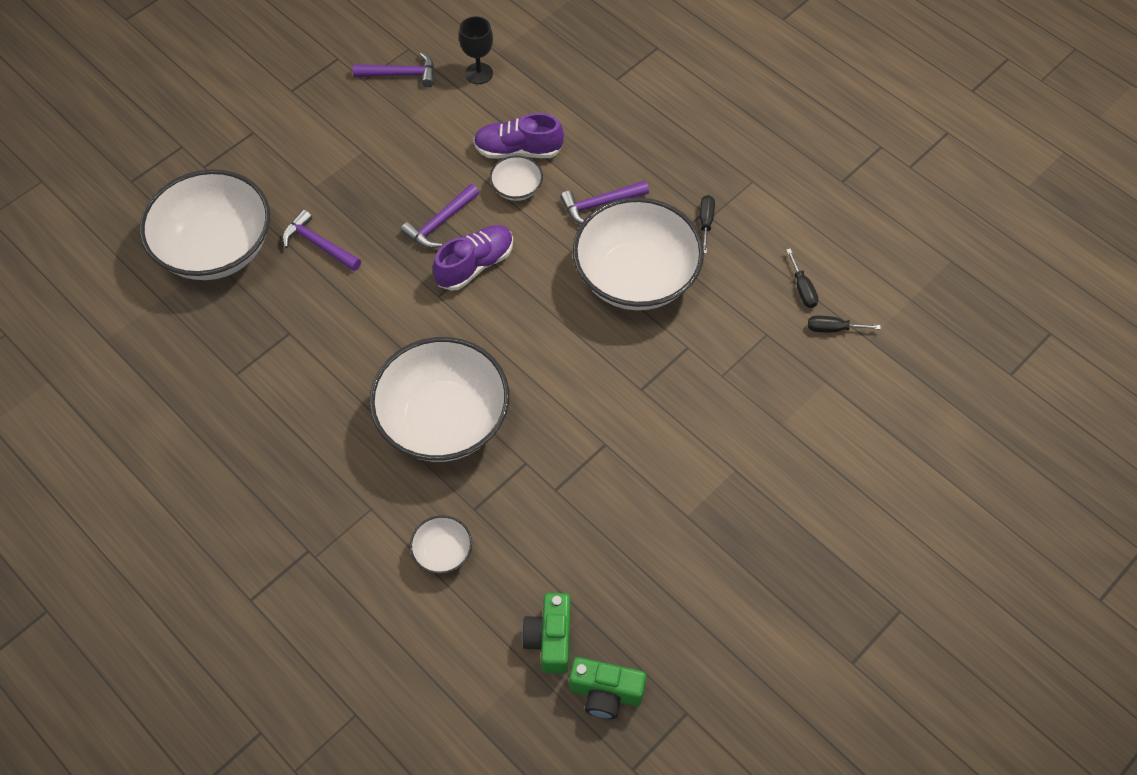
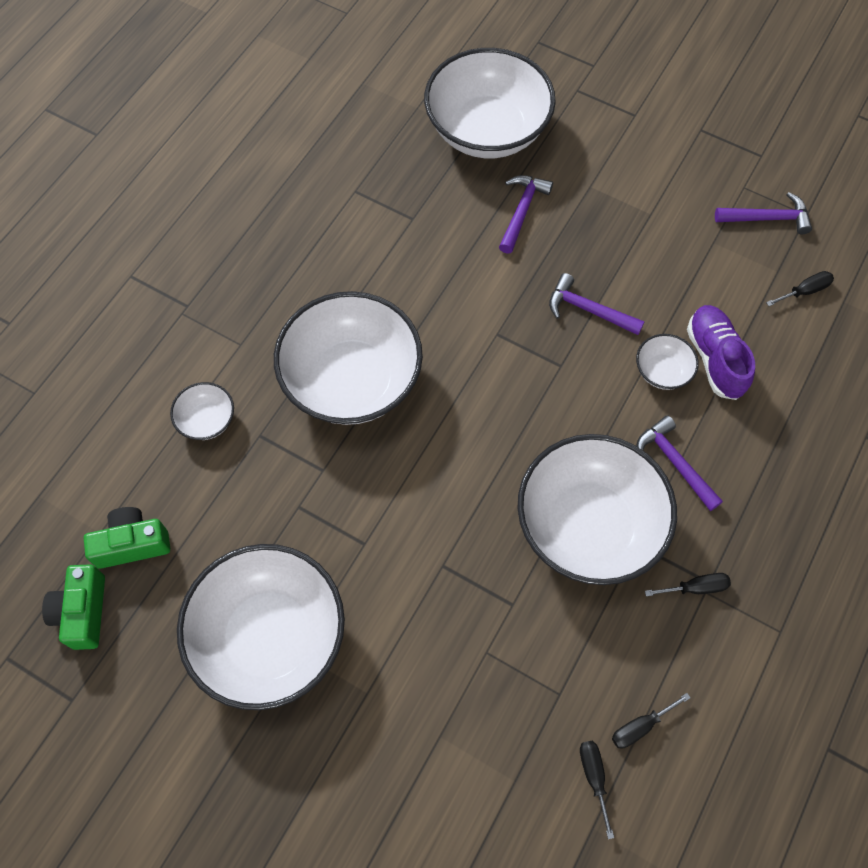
camera: 75 degrees right, 5 degrees up
purple hammer [353,52,434,87] -> purple hammer turned 75 degrees counterclockwise [715,192,812,234]
purple shoe [433,225,513,291] -> none
black goblet [459,16,493,84] -> black screwdriver [766,271,834,306]
none -> white bowl [177,544,345,710]

